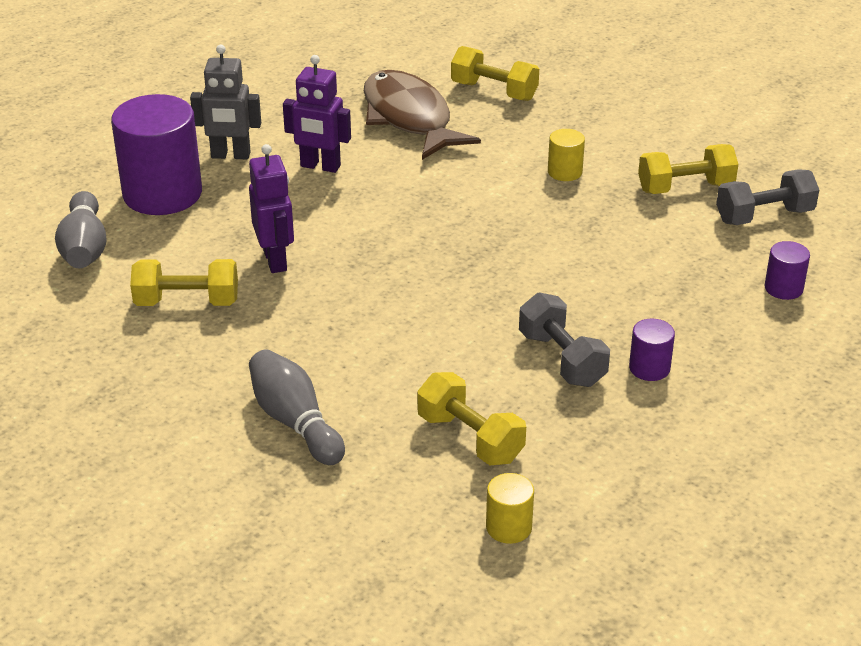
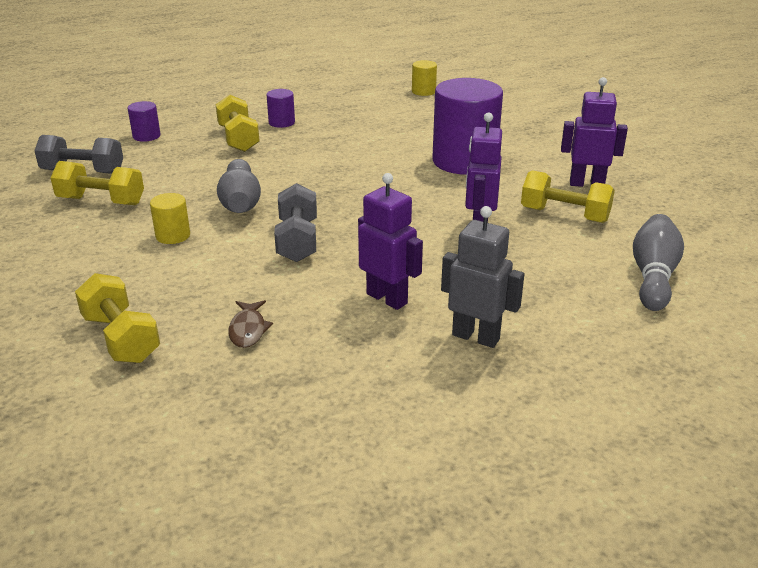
camera: 155 degrees left, 5 degrees down
purple cylinder [111,94,202,215] -> purple cylinder moved to [432,78,503,175]
grey bowling pin [249,349,345,465] -> grey bowling pin moved to [217,159,261,213]
brown fish [364,70,481,160] -> brown fish [228,300,273,348], size x0.40
yellow dumbbell [417,372,526,465] -> yellow dumbbell moved to [216,95,260,152]
grey dumbbell [519,292,610,387] -> grey dumbbell moved to [274,183,317,262]
none -> purple robot [561,77,628,187]

